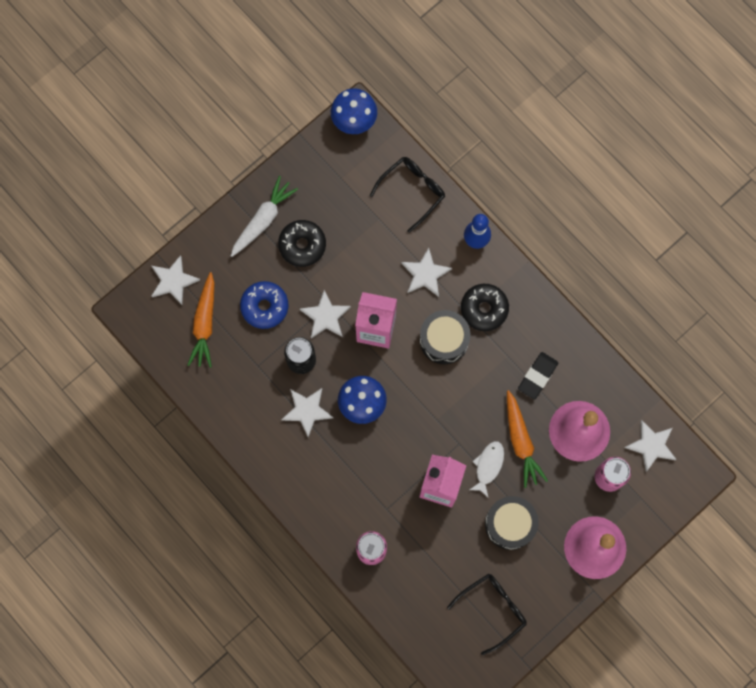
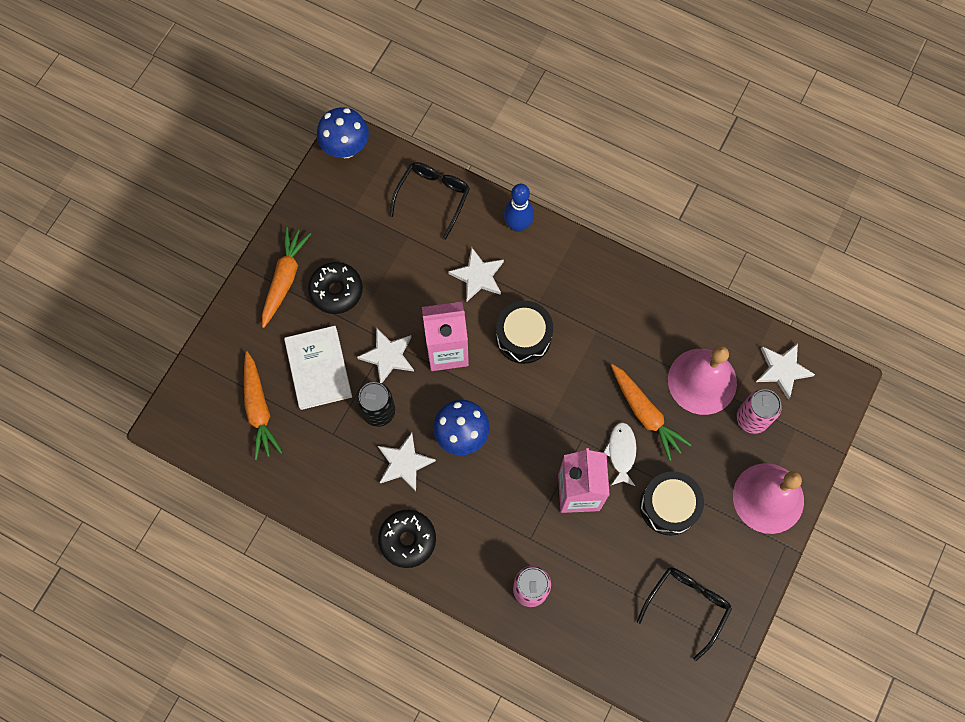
camera: 20 degrees left, 5 degrees down
white star [152,255,200,305] -> none
white carrot [231,176,298,257] -> orange carrot [262,227,311,328]
blue donut [240,281,288,329] -> white book [284,326,352,410]
black donut [461,284,509,331] -> black donut moved to [378,510,436,568]
black eraser [518,352,558,399] -> none

